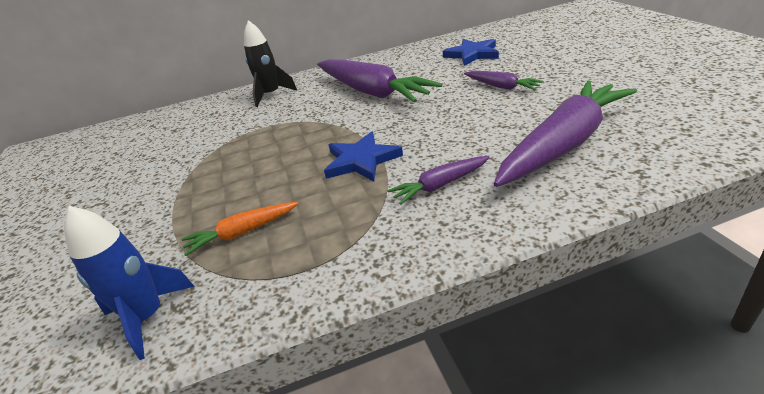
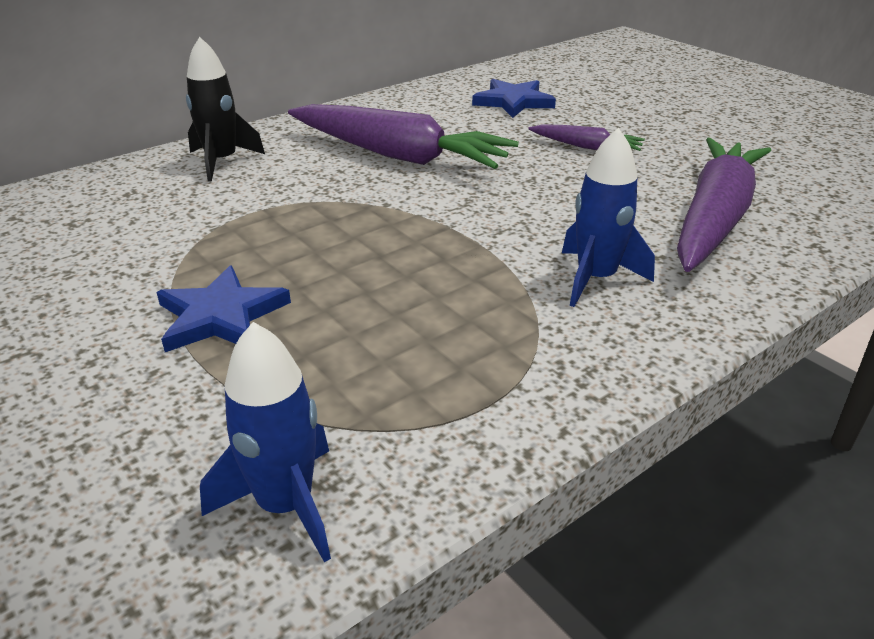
camera: 25 degrees left, 0 degrees up
orange carrot [181,202,299,256] -> none
blue star [324,131,403,182] -> blue star moved to [157,265,291,352]
purple carrot [387,156,490,205] -> blue rocket [562,128,655,307]

